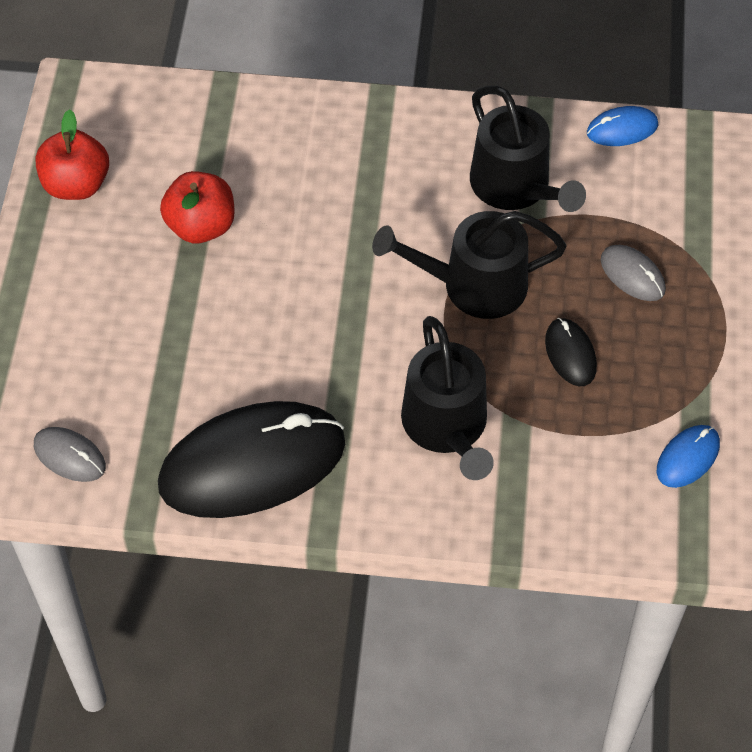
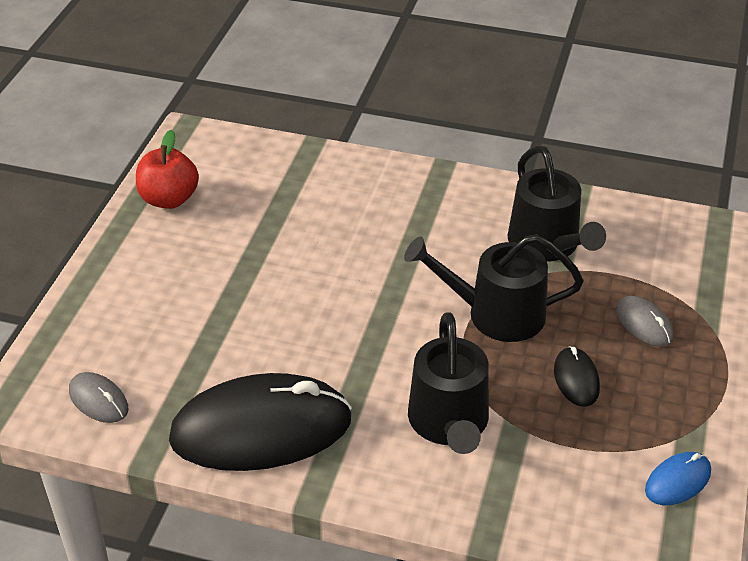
camera: 10 degrees right, 15 degrees down
red apple [160,171,235,243] -> none
blue mouse [587,106,658,146] -> none

